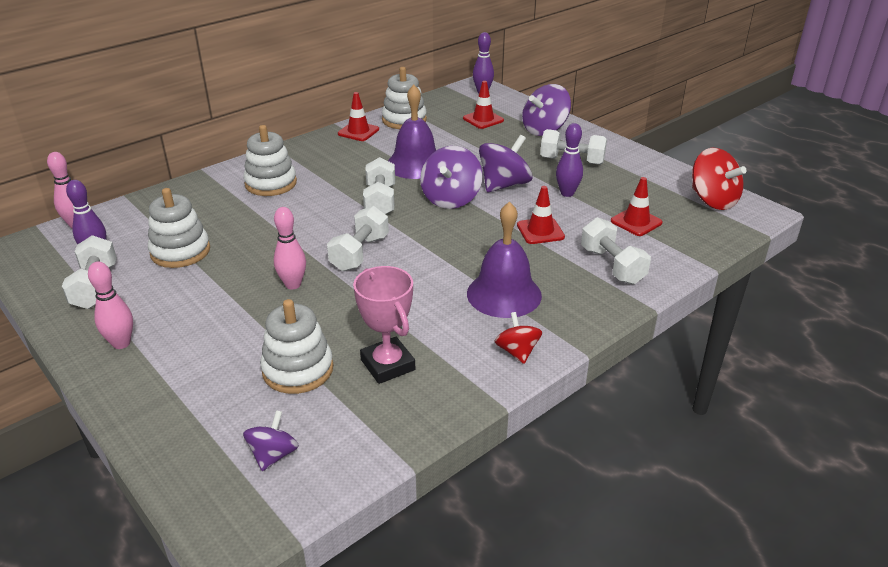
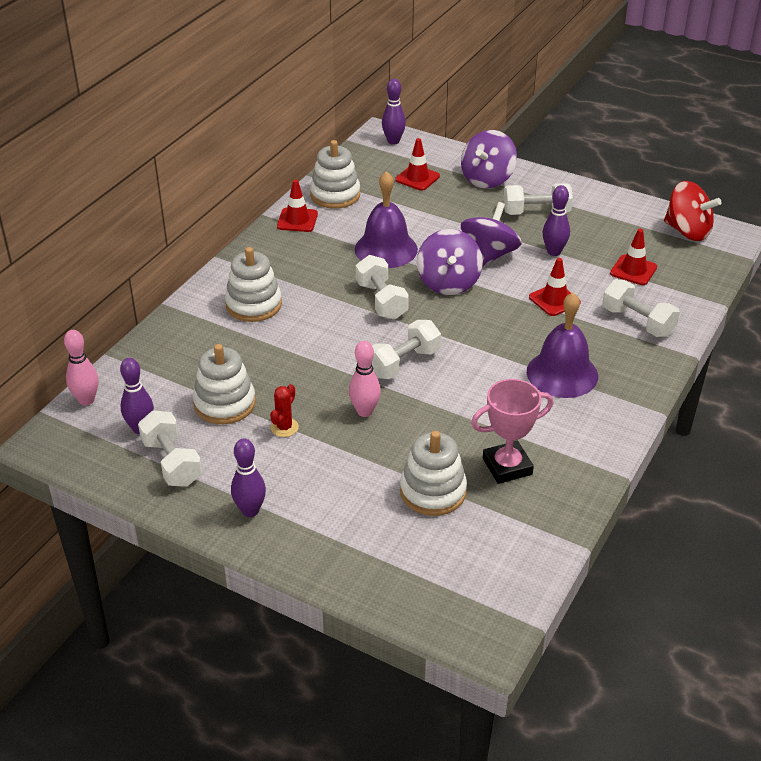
camera: 20 degrees left, 5 degrees up
pink bowling pin [88,262,133,349] -> purple bowling pin [231,438,266,517]
purple spinning top [243,410,299,471] -> none
white dumbbell [327,206,389,271] -> white dumbbell turned 45 degrees clockwise [372,320,441,379]
pink trophy [353,266,415,384] -> pink trophy turned 60 degrees counterclockwise [471,379,554,484]
red spinning top [494,312,542,364] -> none
none -> red cactus [270,384,299,437]

